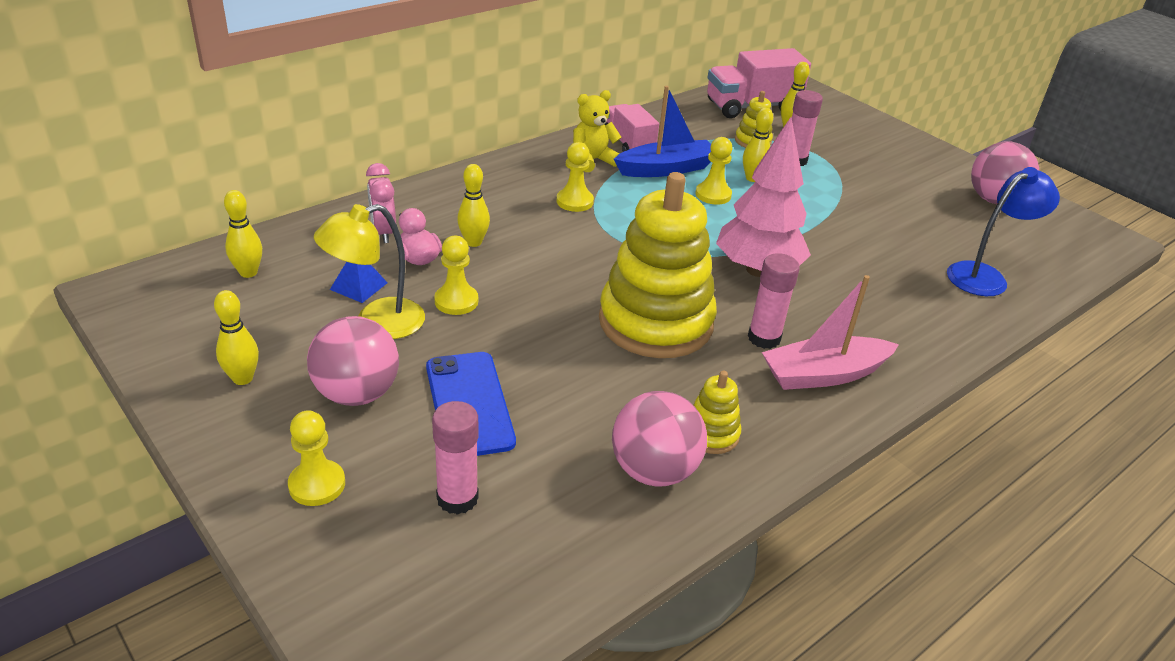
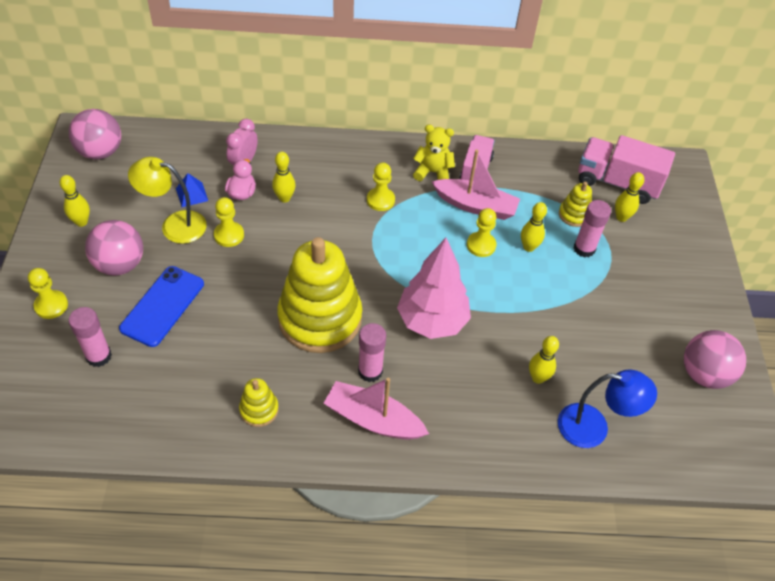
camera: 40 degrees right, 15 degrees up
yellow bowling pin [224,190,262,278] -> yellow bowling pin moved to [529,336,559,384]
pink ball [612,391,707,487] -> pink ball moved to [69,109,121,160]
blue boat [614,86,711,177] -> pink boat [432,150,520,220]

